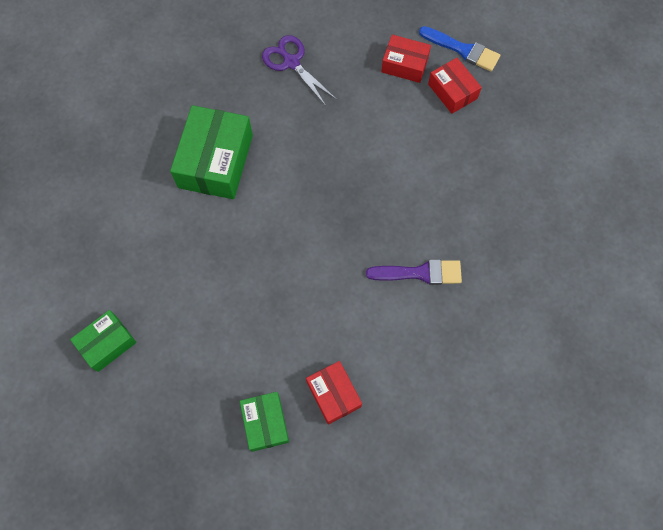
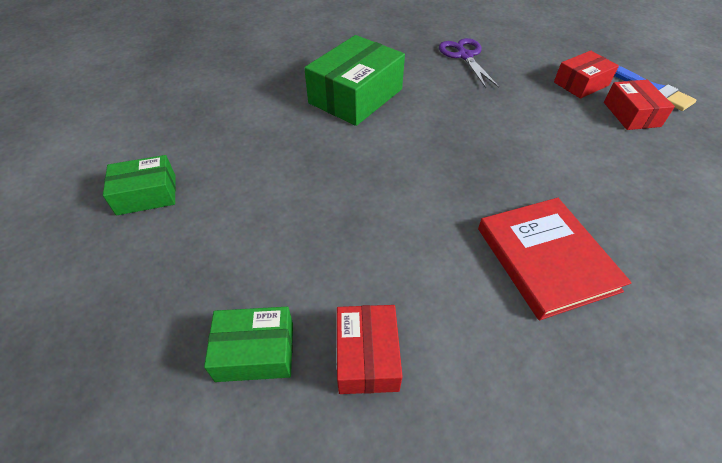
camera: 25 degrees right, 20 degrees down
green box [240,392,289,452] -> green box turned 75 degrees clockwise [204,307,293,382]
purple brush [366,260,462,285] -> red book [478,198,632,320]
red box [381,35,431,83] -> red box turned 75 degrees counterclockwise [554,51,619,99]

